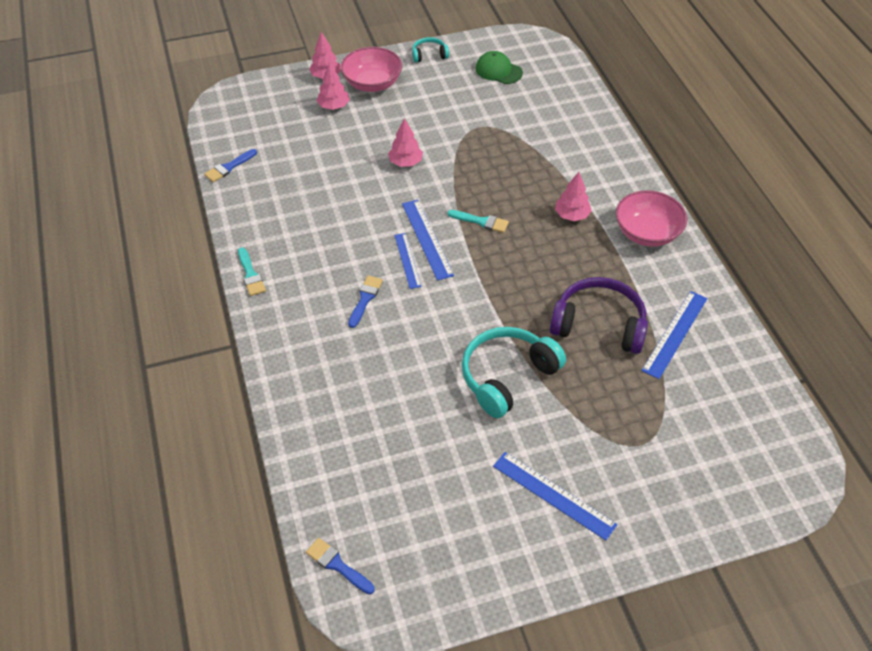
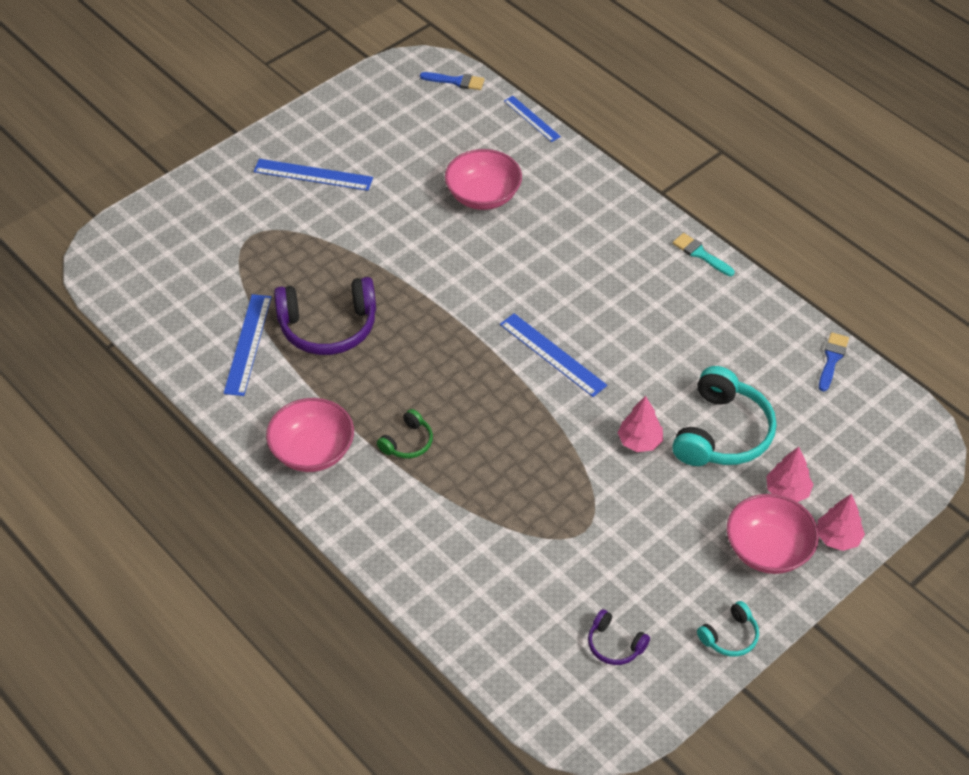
camera: 155 degrees right, 0 degrees up
blue brush [348,275,383,328] -> none
blue ruler [395,233,421,289] -> blue ruler moved to [504,96,561,142]
turquoise brush [447,210,509,233] -> none
turquoise headphones [462,327,566,418] -> turquoise headphones moved to [672,366,776,466]
green cap [475,51,523,84] -> purple headphones [588,609,650,665]
pink tree [555,172,592,221] -> green headphones [377,409,433,458]
none -> pink bowl [445,149,522,210]

